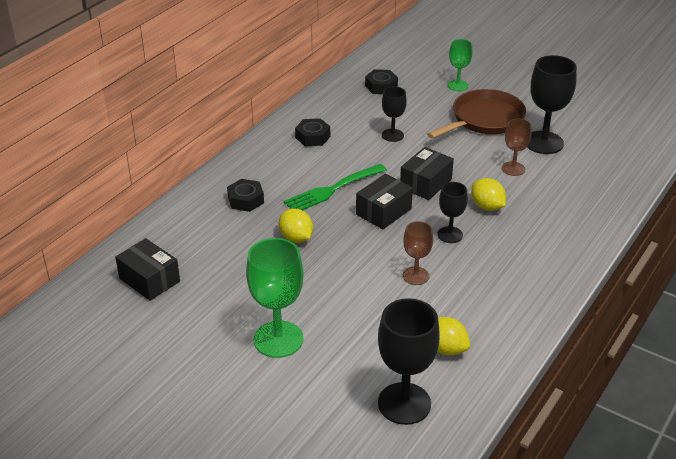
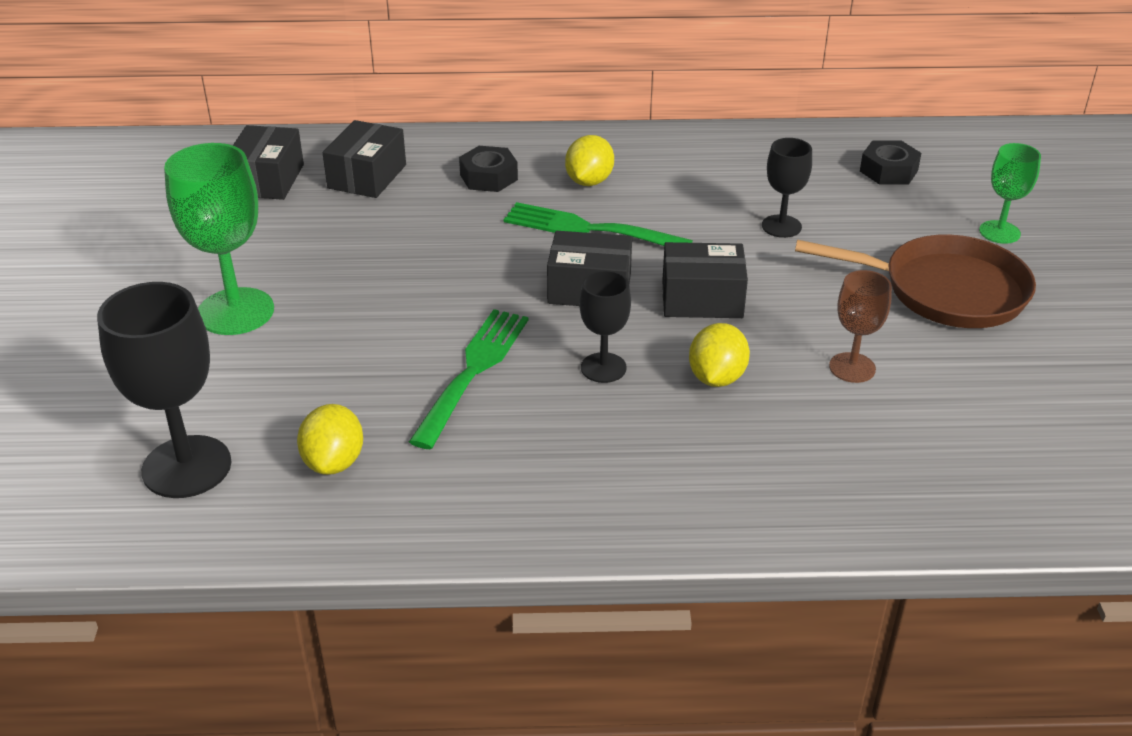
camera: 55 degrees right, 0 degrees up
yellow lemon [279,208,313,243] -> yellow lemon moved to [565,135,614,186]
black nut [295,118,330,146] -> none
brown goblet [403,221,433,285] -> green fork [409,309,529,449]
black goblet [527,55,577,154] -> none
none -> black box [322,120,406,198]

